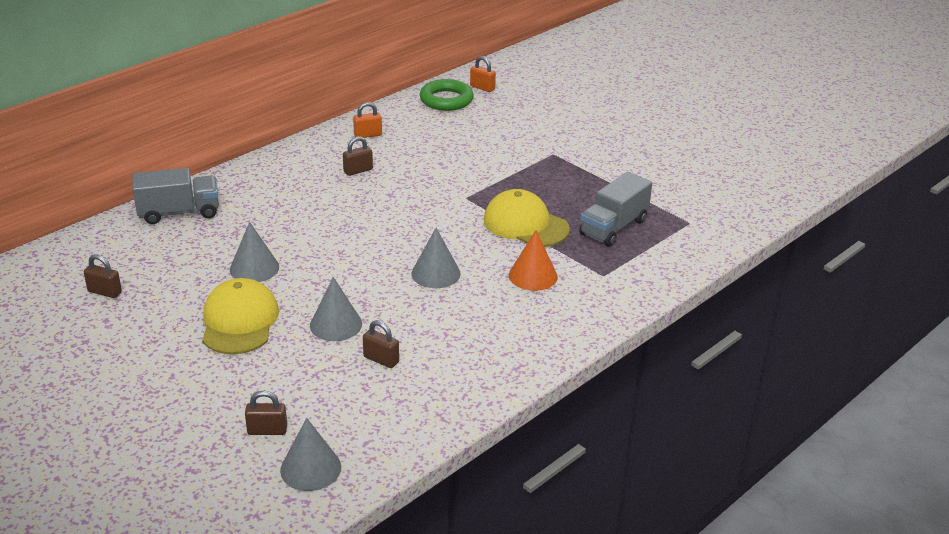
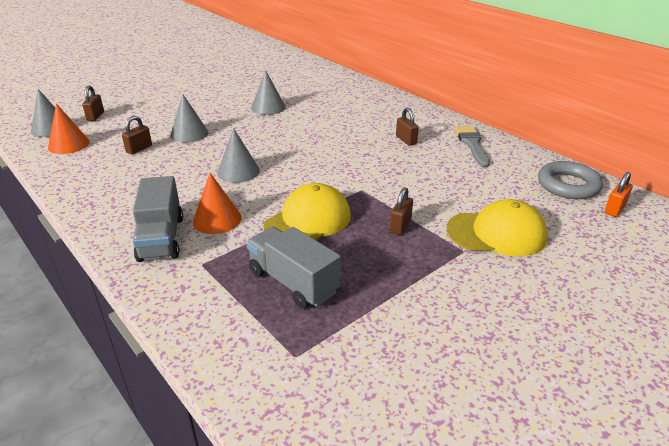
camera: 95 degrees right, 0 degrees up
brown padlock [84,254,122,298] -> brown padlock moved to [390,187,413,235]
grey truck [133,168,219,224] -> grey truck moved to [133,176,183,262]
yellow cap [202,278,279,354] -> yellow cap moved to [447,199,548,257]
orange padlock [353,102,382,138] -> grey brush [455,126,490,167]
green ring [420,79,474,111] -> grey ring [538,161,603,199]
none -> orange cone [48,103,90,154]

